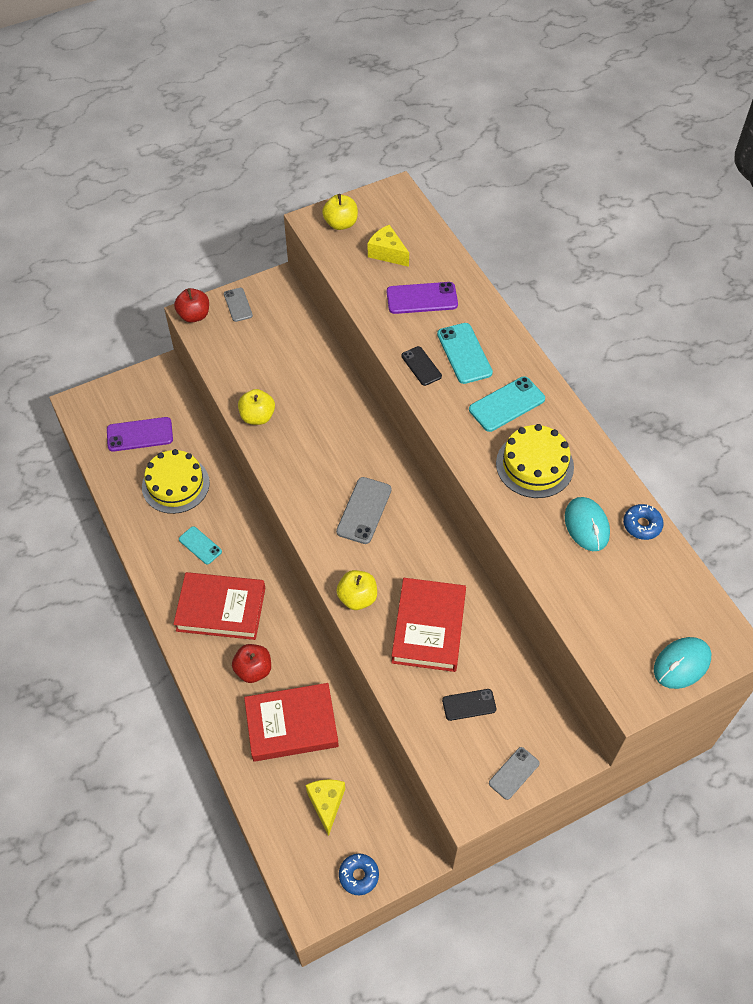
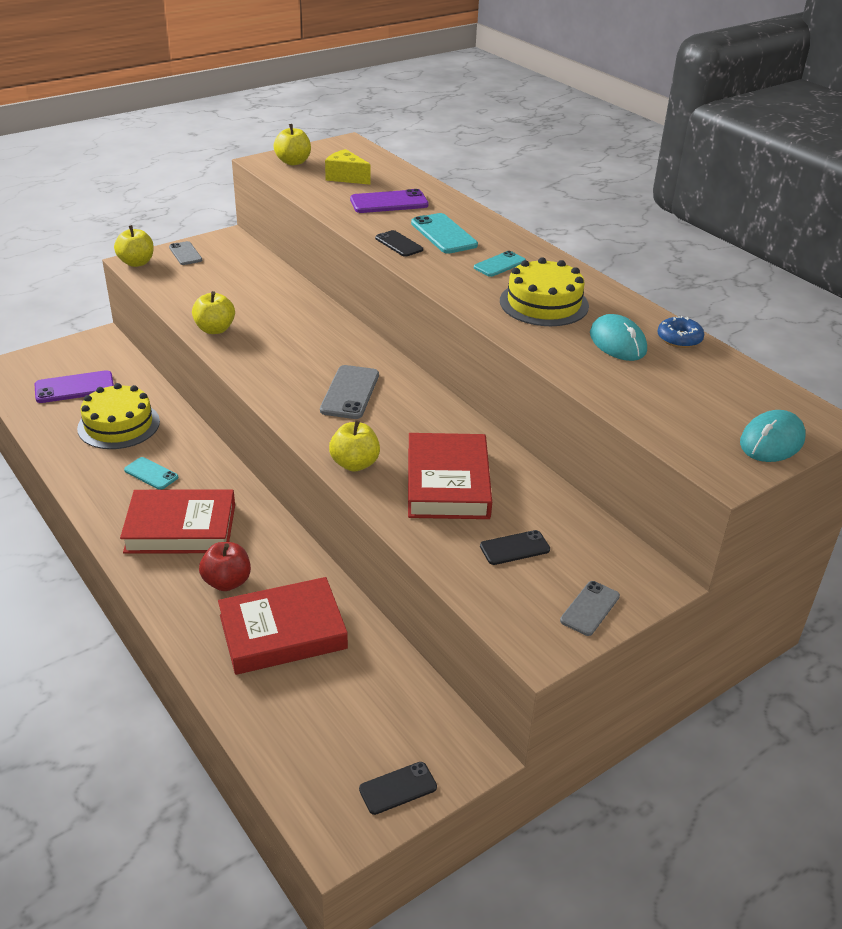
camera: 10 degrees left, 20 degrees down
red apple [174,288,209,323] -> yellow apple [114,225,154,267]
yellow cheese [306,779,345,836] -> none
blue donut [339,854,379,895] -> black phone [359,762,437,815]
turquoise phone [469,376,545,432] -> turquoise phone [474,251,526,277], size x0.64

